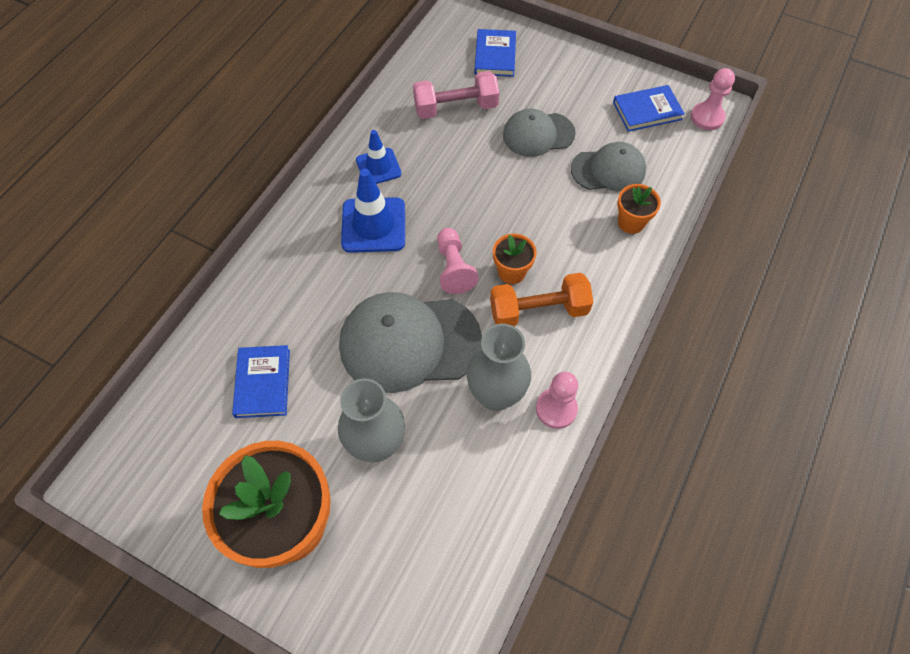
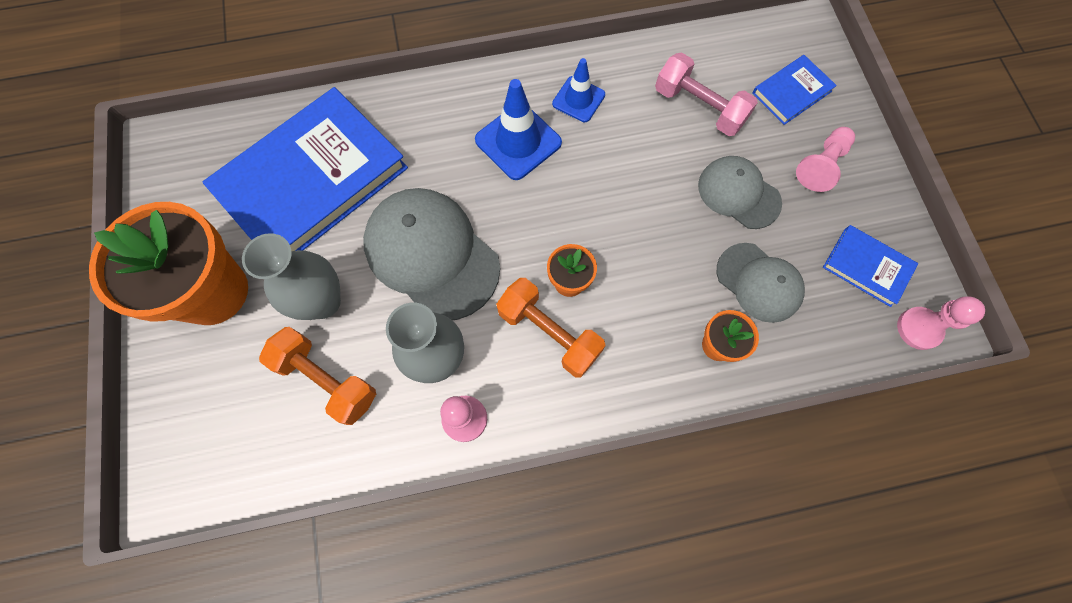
camera: 50 degrees right, 10 degrees up
blue book [232,345,290,418] -> blue book [202,87,408,251], size x2.27
pink pawn [437,228,479,294] -> pink pawn moved to [796,127,855,192]
none -> orange dumbbell [259,327,376,425]

